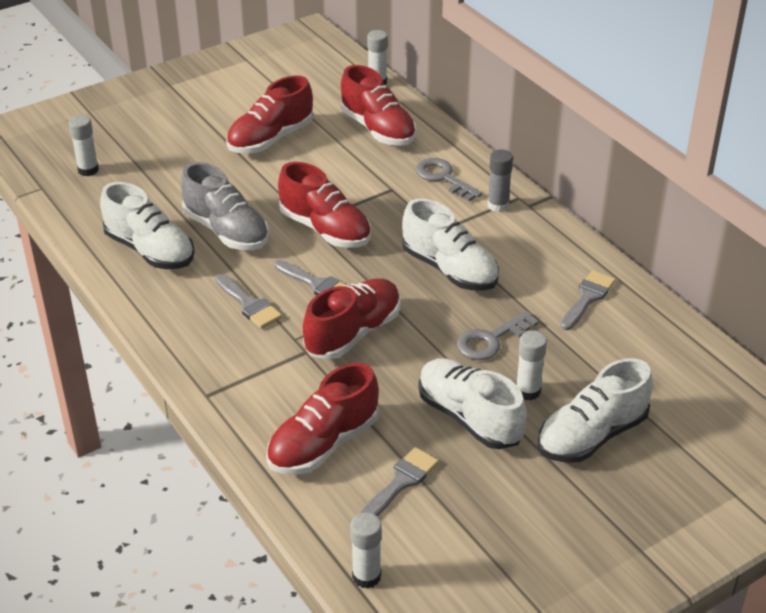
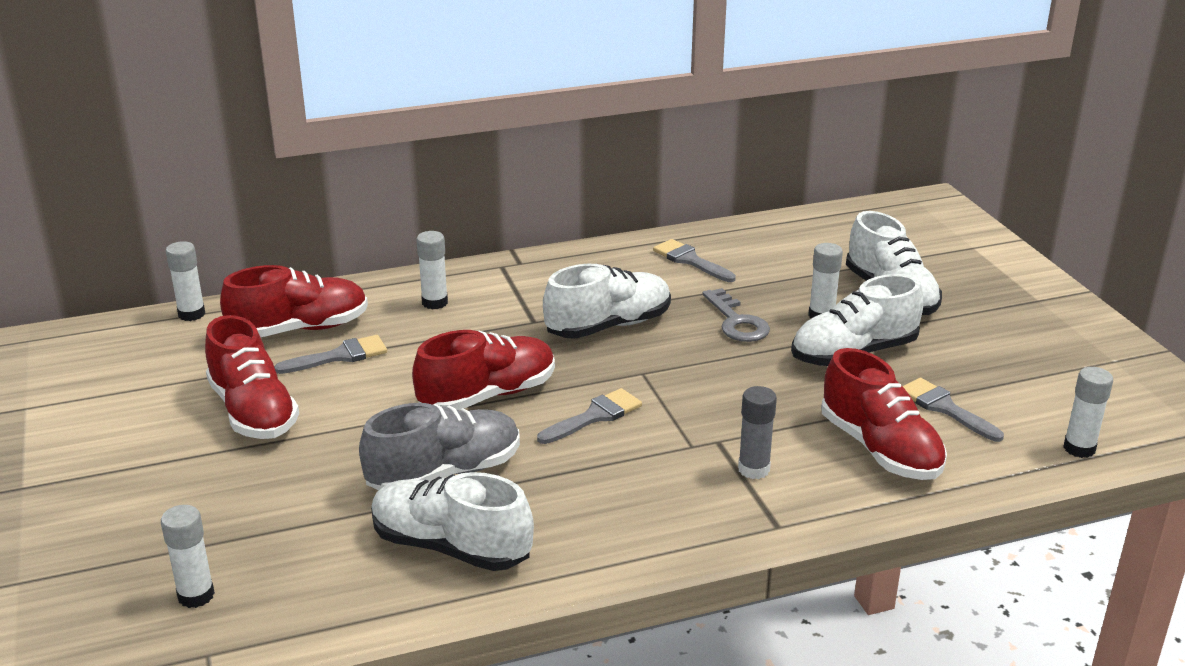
camera: 75 degrees left, 10 degrees down
white shoe [100,182,195,269] -> white shoe turned 120 degrees counterclockwise [371,472,534,571]
grey brush [215,274,282,328] -> grey brush moved to [274,335,387,374]
red shoe [303,278,400,359] -> none
grey key [416,158,482,201] -> white glue stick [416,231,448,310]
grey glue stick [487,149,513,212] -> grey glue stick moved to [738,386,777,479]

